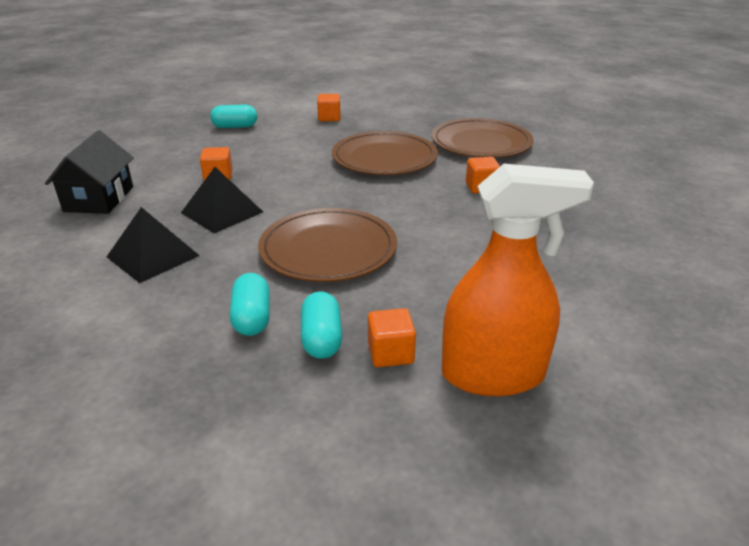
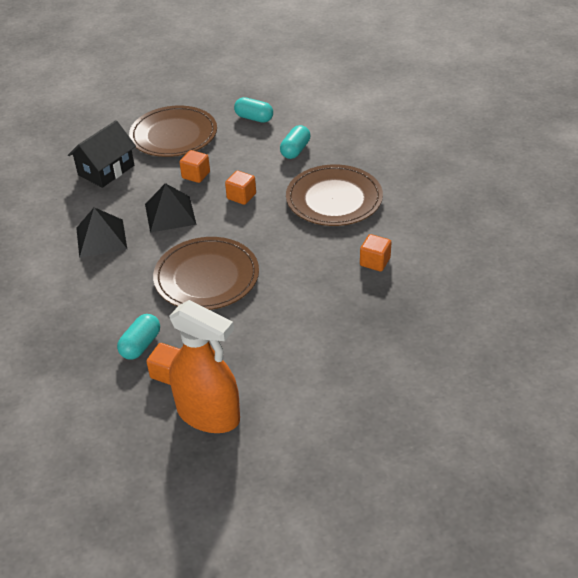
camera: 35 degrees right, 10 degrees up
turquoise capsule [230,273,270,336] -> turquoise capsule moved to [280,125,310,159]
orange cube [317,94,340,122] -> orange cube moved to [225,170,256,205]
brown plate [432,118,534,158] -> brown plate moved to [129,106,217,157]

